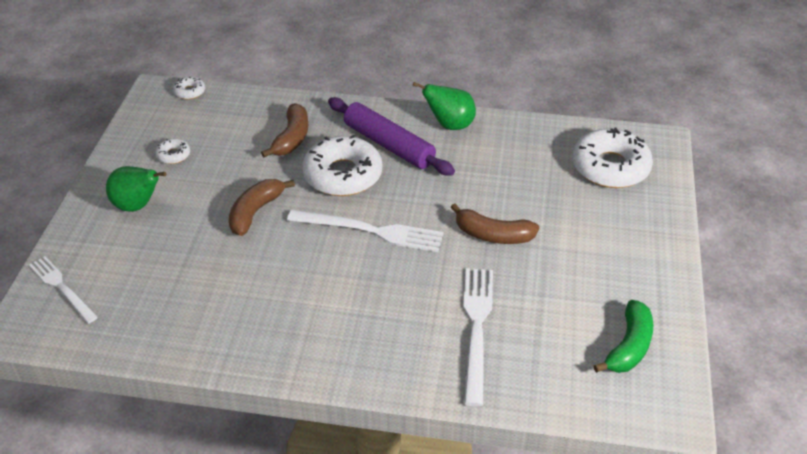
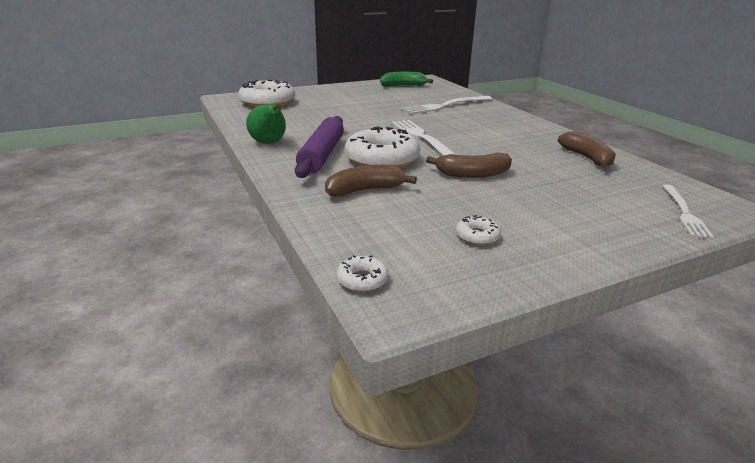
camera: 125 degrees left, 15 degrees down
green pear [106,166,166,212] -> none
brown banana [450,204,539,244] -> brown banana moved to [558,131,616,168]

